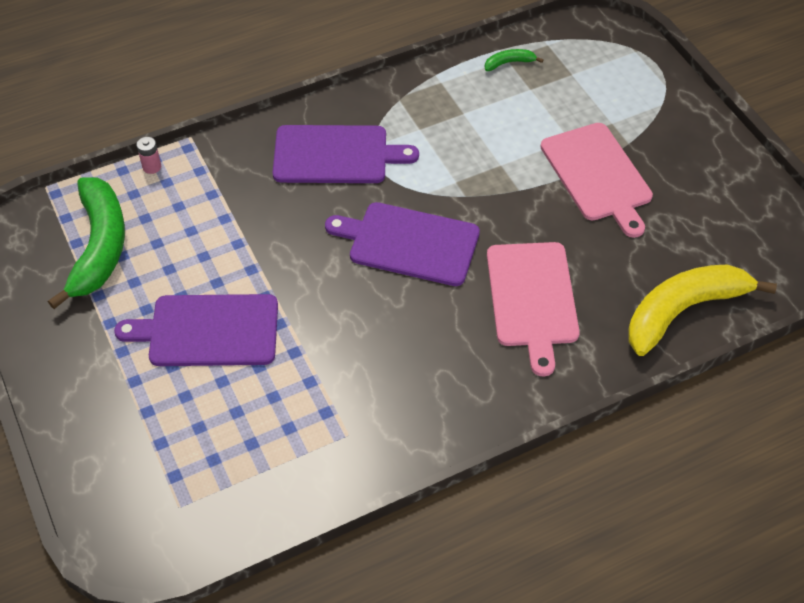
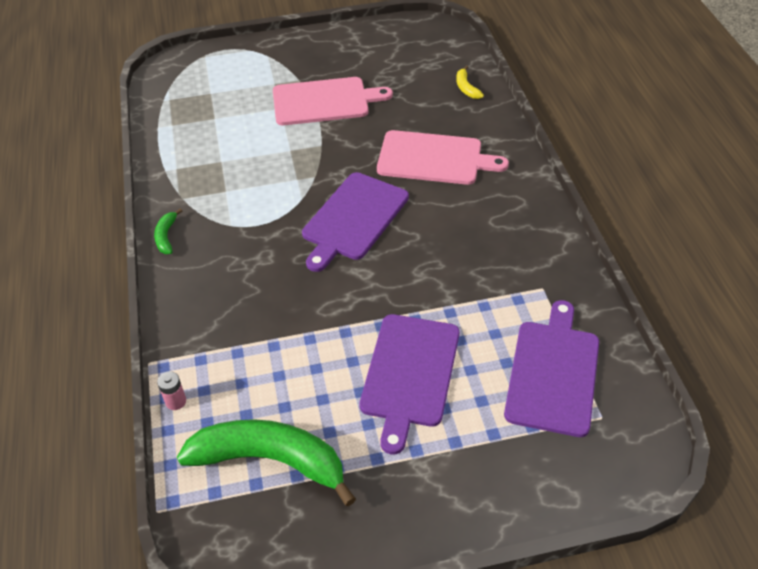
camera: 75 degrees left, 5 degrees down
purple cutting board [273,125,419,183] -> purple cutting board moved to [504,300,599,437]
green banana [485,49,543,71] -> green banana moved to [154,208,182,254]
yellow banana [628,264,777,356] -> yellow banana [456,65,484,99], size x0.42

